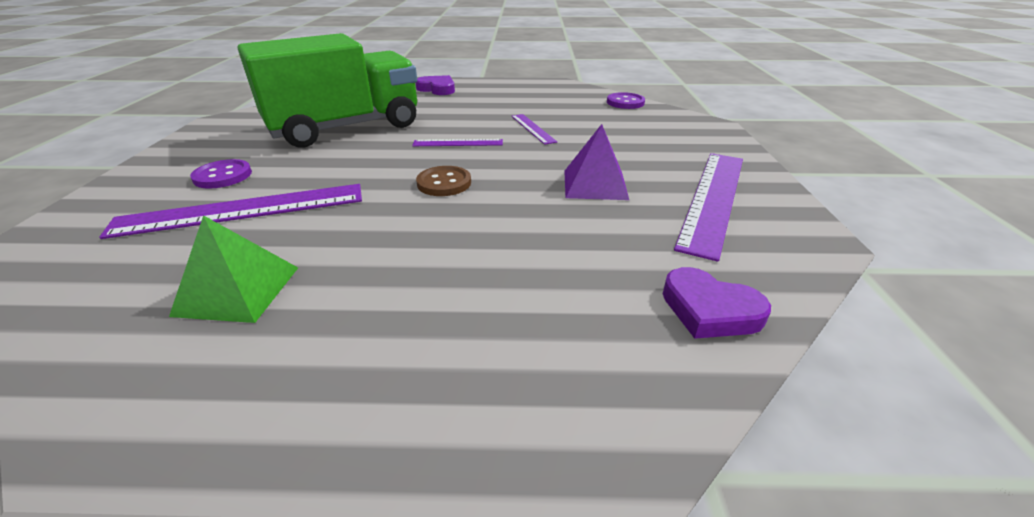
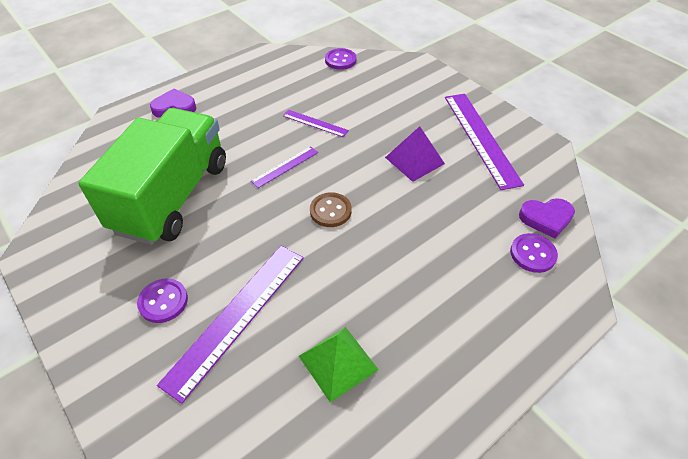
camera: 40 degrees left, 15 degrees up
none -> purple button [510,233,558,273]

